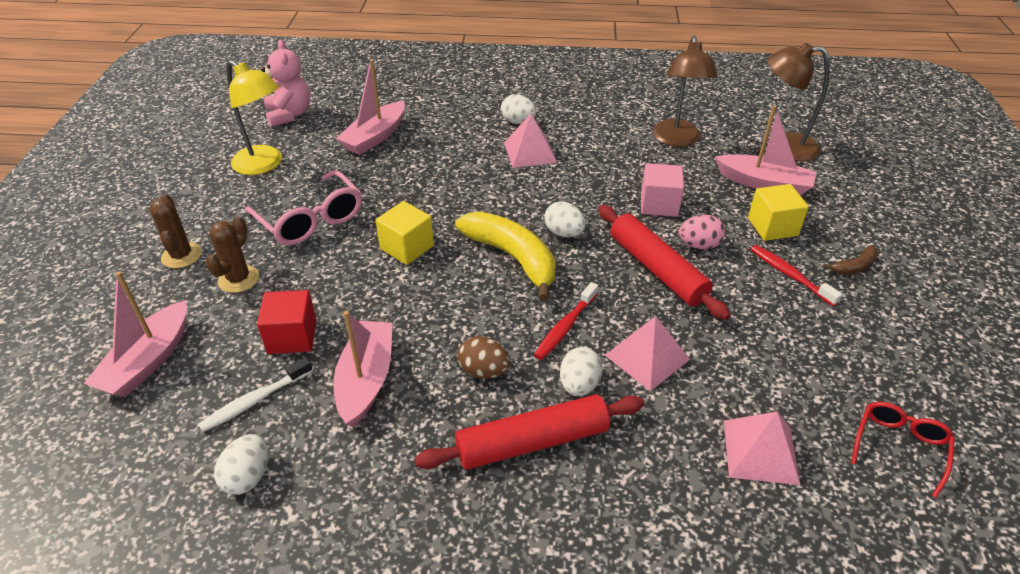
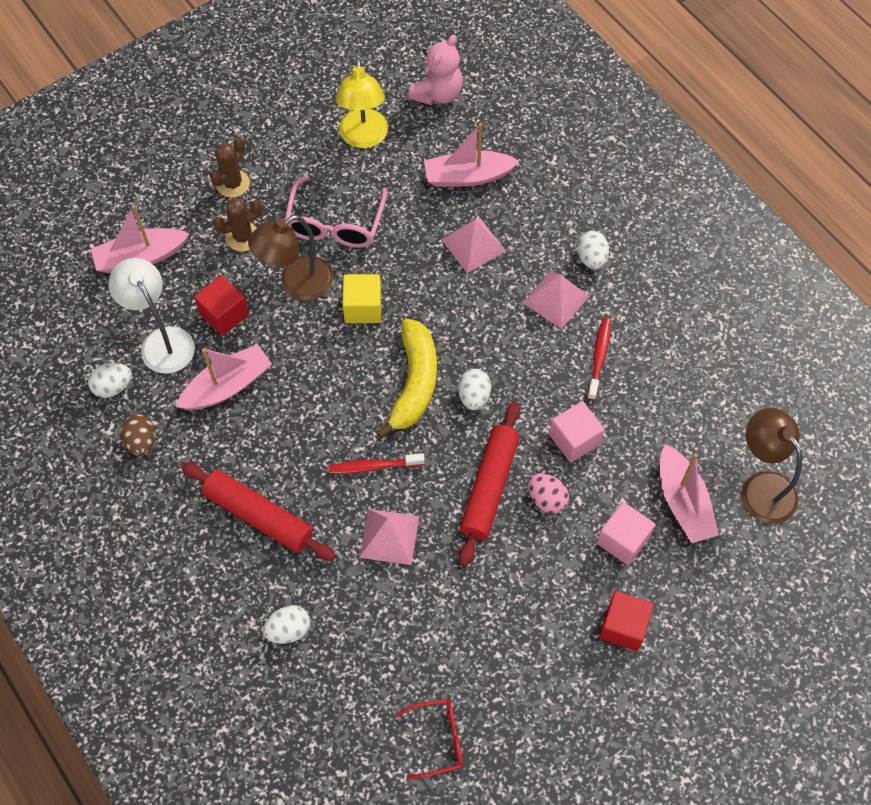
camera: 50 degrees right, 20 degrees up
white toothbrush [198,357,313,432] -> white lamp [109,258,195,374]
brown egg [458,336,510,379] -> brown egg moved to [121,414,156,456]
white egg [560,347,603,396] -> white egg moved to [263,605,310,644]
brown lamp [652,36,717,147] -> brown lamp moved to [248,215,333,301]
pink pyramid [724,412,800,485] -> pink pyramid moved to [441,218,506,273]
yellow cube [748,184,809,241] -> pink cube [597,502,655,565]
red toothbrush [750,245,842,306] -> red toothbrush moved to [587,318,611,400]
brown banana [823,245,878,275] -> red cube [599,591,654,651]

